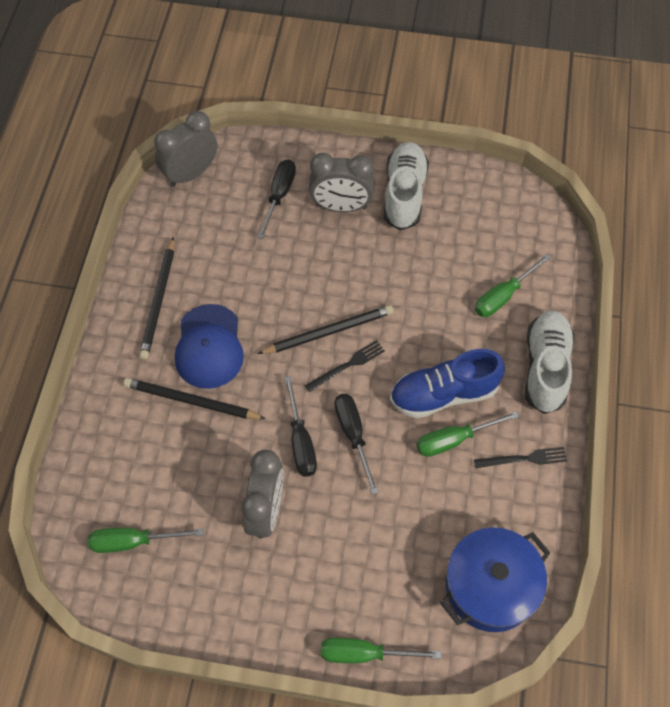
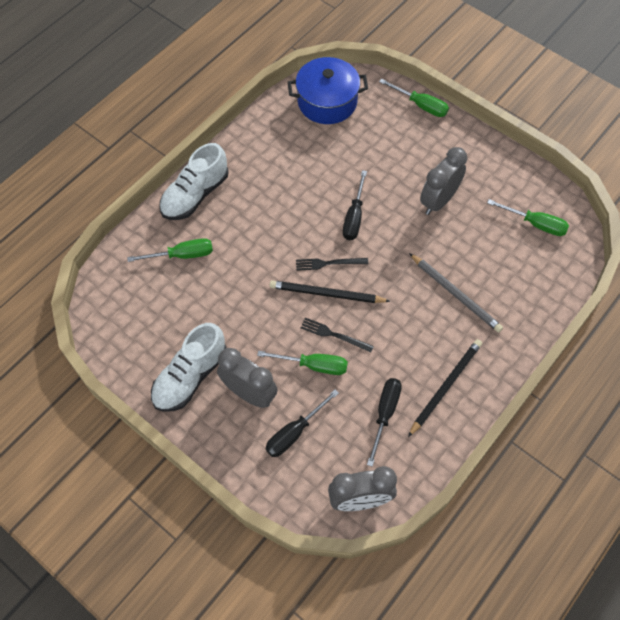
camera: 150 degrees left, 0 degrees up
black pencil [123,378,266,419] -> grey pencil [409,253,503,333]
blue cap [175,304,244,389] -> none
black screwdriver [284,376,317,476] -> black screwdriver moved to [367,378,402,467]
blue shoe [390,349,505,418] -> none
green screwdriver [417,411,519,457] -> green screwdriver moved to [257,351,348,375]
black fork [474,447,567,468] -> black fork moved to [300,318,374,352]

